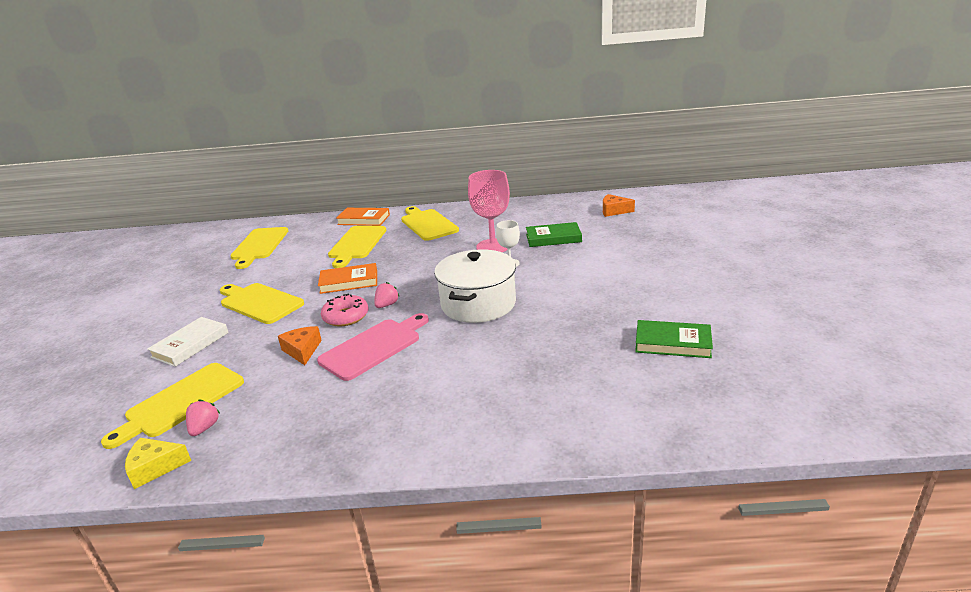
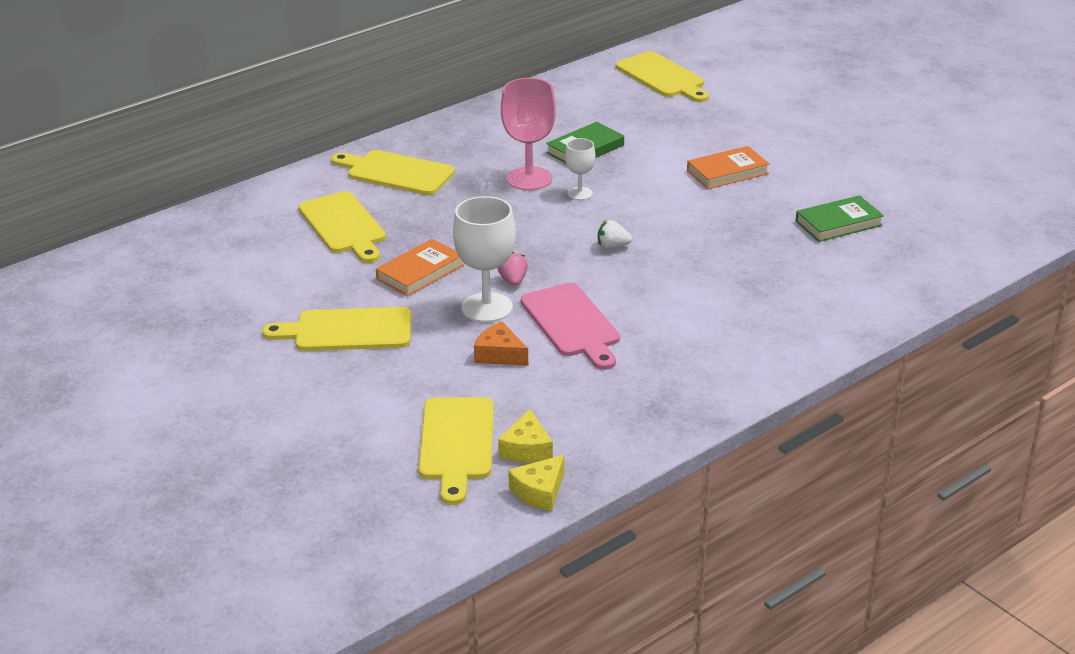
camera: 40 degrees left, 5 degrees up
white book [147,317,229,367] -> none
pink strawberry [186,400,221,436] -> yellow cheese [498,409,553,463]
yellow cutting board [230,227,288,269] -> yellow cutting board moved to [616,51,709,102]
pink cutting board [317,313,429,381] -> pink cutting board turned 150 degrees clockwise [521,283,620,370]
pink donut [321,294,368,326] -> white goblet [453,196,516,323]
orange book [336,208,390,226] -> orange book moved to [687,146,770,189]
white pot [434,249,516,323] -> white strawberry [598,220,632,249]
orange cheese [603,194,635,217] -> none

